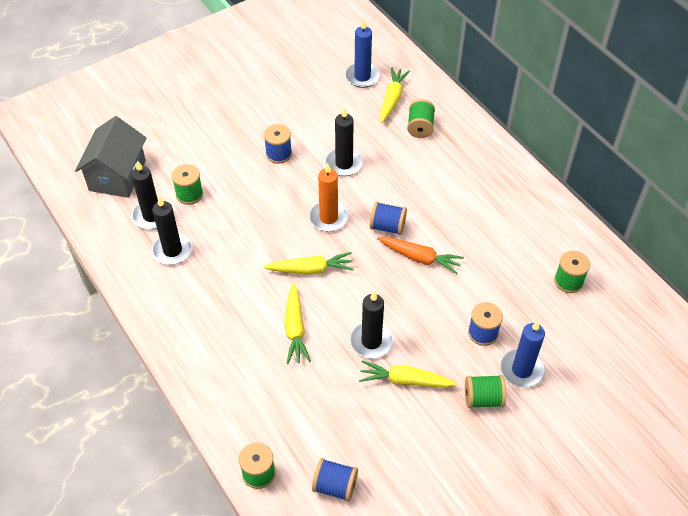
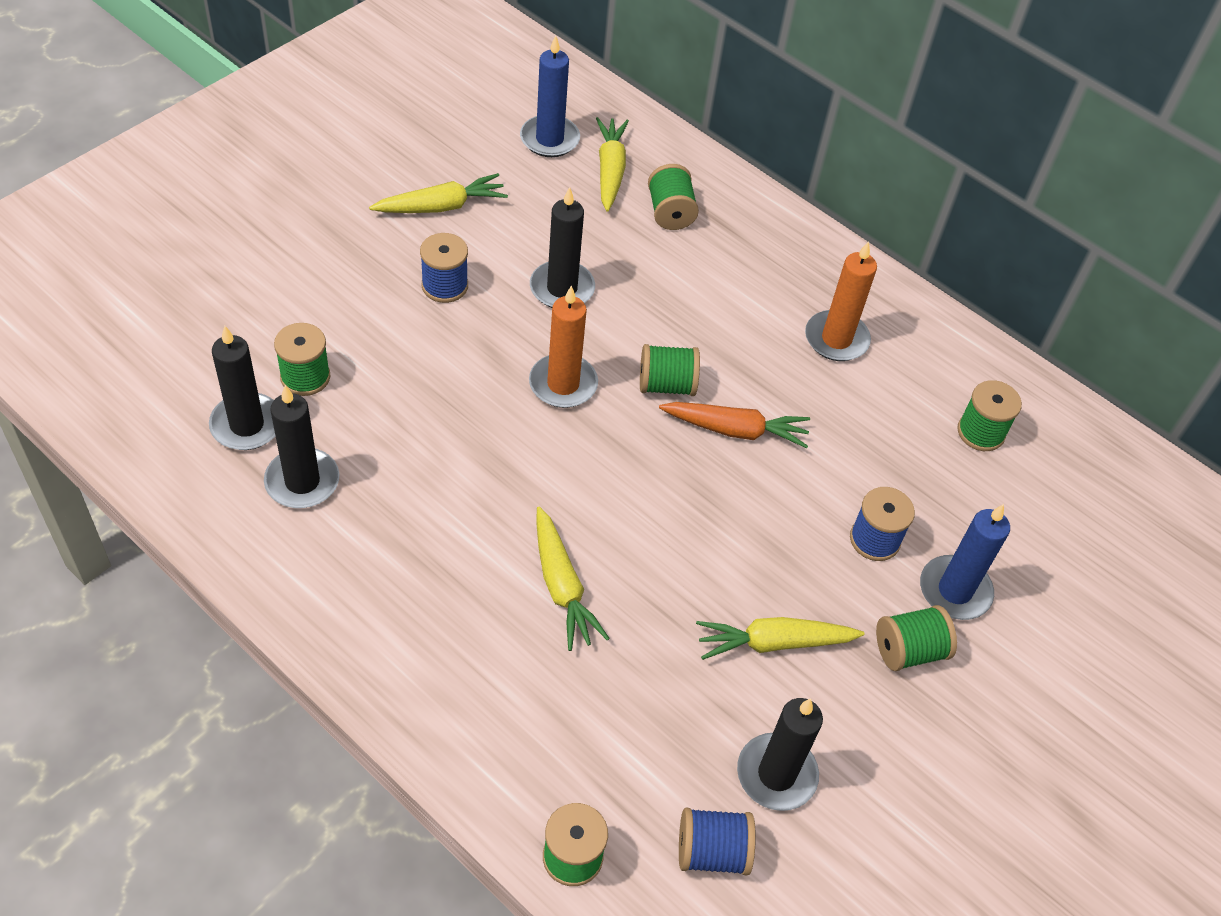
camera: 20 degrees left, 0 degrees up
grey house [75,116,146,198] -> none
yellow carrot [263,252,354,275] -> yellow carrot moved to [369,173,508,213]
black candle [350,291,394,358] -> black candle moved to [737,698,823,811]
blue spool [370,202,407,235] -> green spool [640,344,700,396]
none -> orange candle [805,241,877,361]

